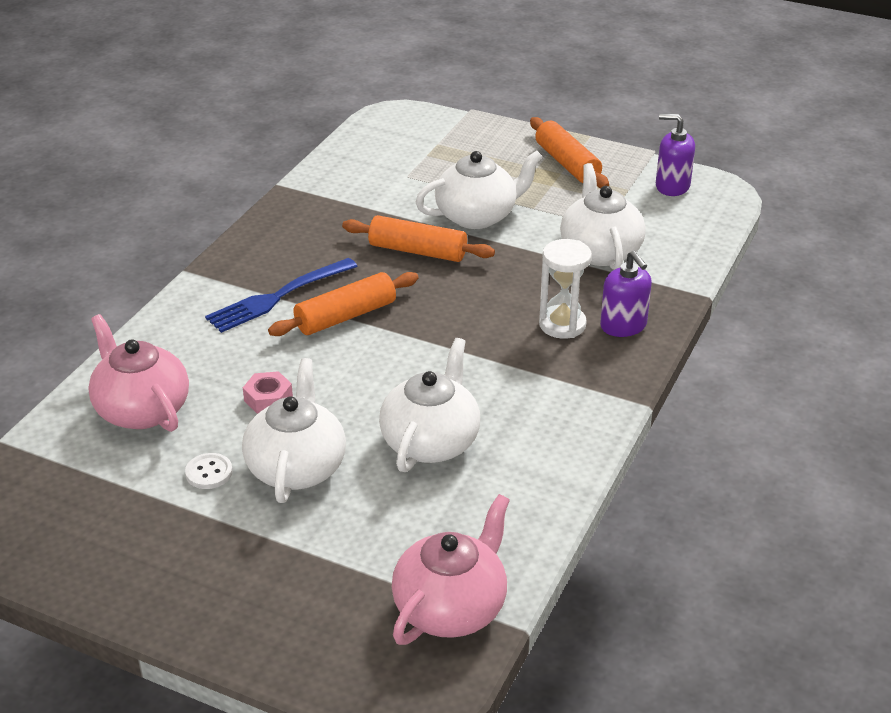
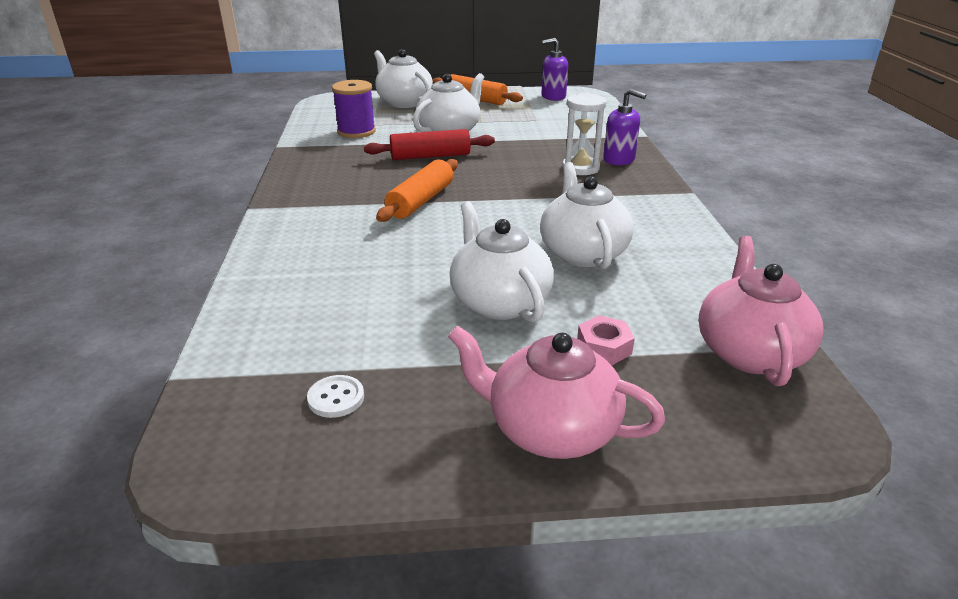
camera: 30 degrees left, 5 degrees down
pink teapot [88,314,189,432] -> pink teapot moved to [448,326,665,459]
white button [185,453,233,489] -> white button moved to [307,375,364,418]
blue fork [205,258,358,333] -> none
pink nut [243,371,293,414] -> pink nut moved to [577,315,635,365]
orange rolling pin [342,215,495,262] -> red rolling pin [364,129,495,160]
white teapot [560,163,646,270] -> white teapot moved to [374,49,433,108]
none -> purple spool [332,80,376,138]

